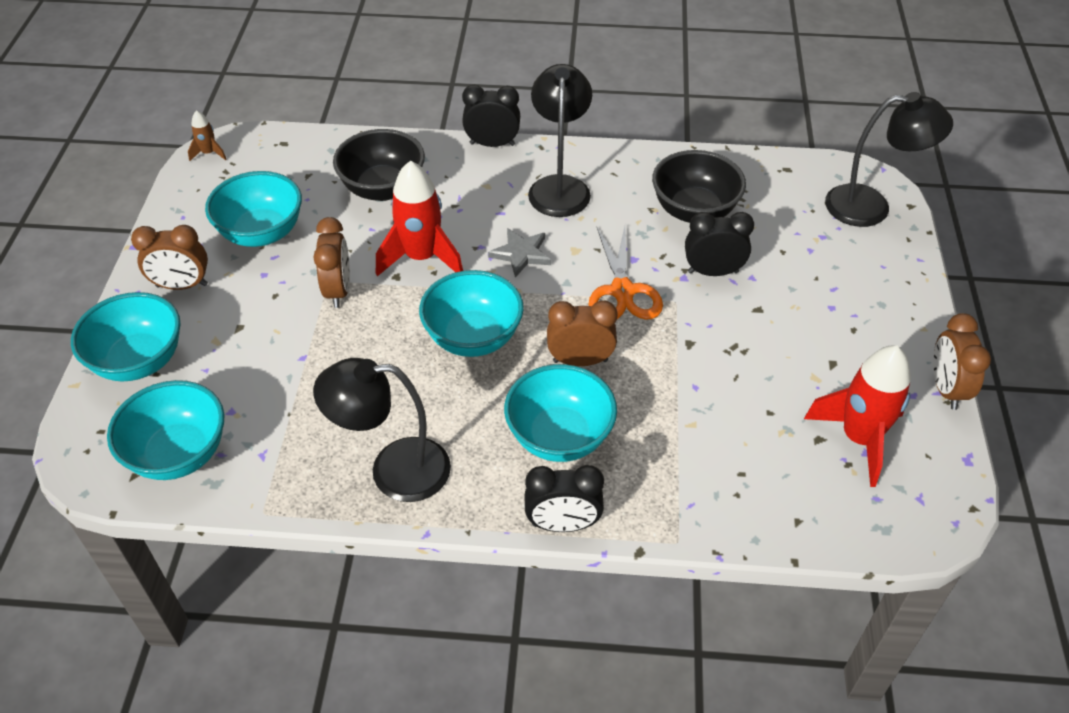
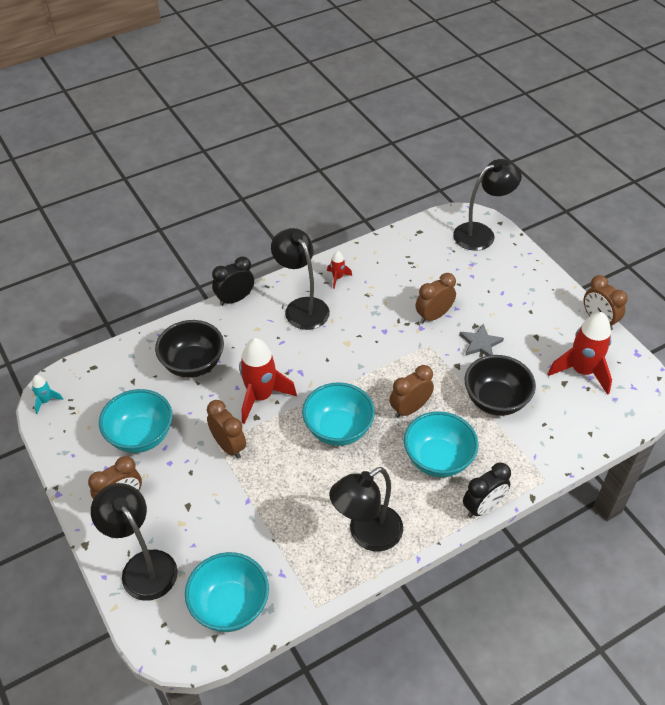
camera: 35 degrees left, 0 degrees up
turquoise bowl [71,292,180,382] -> black lamp [91,483,178,601]
brown rocket [188,110,226,161] -> turquoise rocket [32,375,63,414]
grey star [488,228,551,278] -> grey star moved to [459,324,504,356]
orange scissors [589,226,663,320] -> none
black bowl [652,150,746,223] -> black bowl moved to [465,355,536,416]
black clock [685,212,754,276] -> brown clock [416,273,456,324]
none -> red rocket [327,251,352,289]

